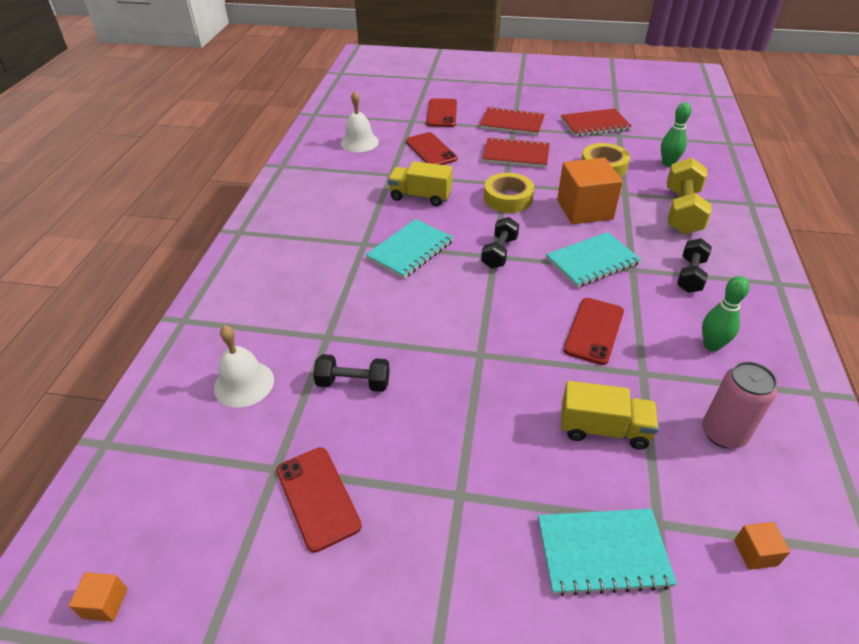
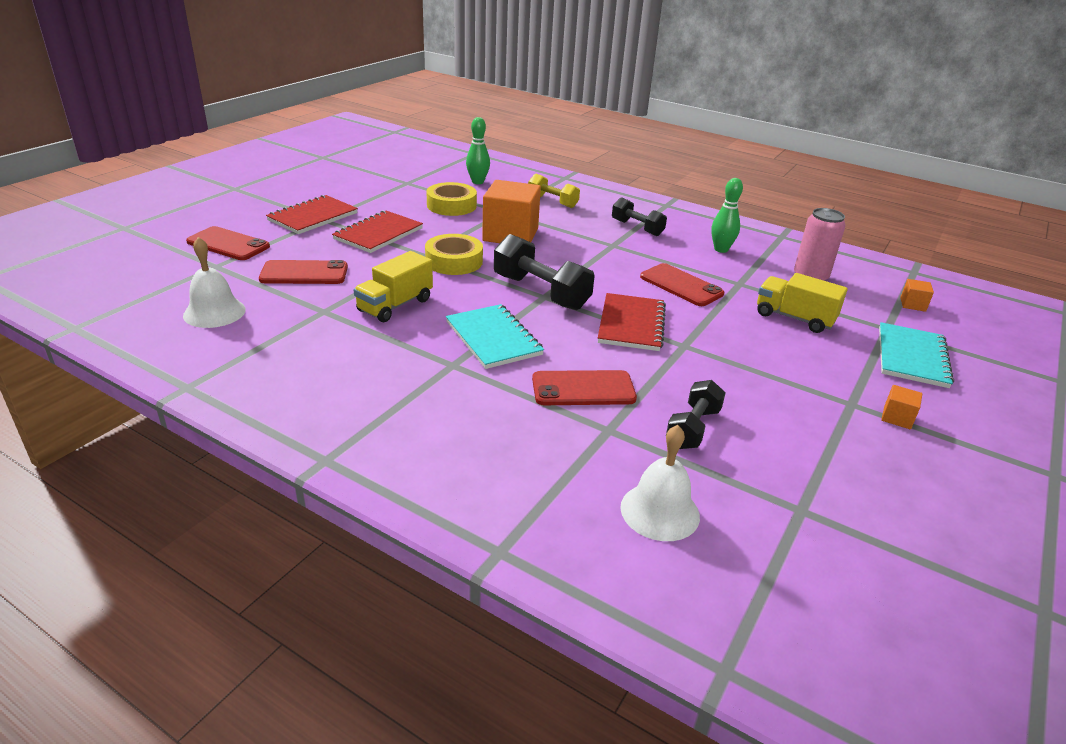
camera: 70 degrees left, 10 degrees down
orange cube [69,572,128,622] -> orange cube moved to [881,385,922,429]
red phone [276,447,362,553] -> red phone moved to [532,370,637,405]
black dumbbell [481,217,519,269] -> black dumbbell [494,234,595,310], size x1.60
turquoise notebook [546,232,641,288] -> none
red notebook [561,108,632,137] -> red notebook moved to [598,293,666,351]
yellow truck [561,381,659,449] -> yellow truck turned 90 degrees counterclockwise [757,273,848,333]
yellow dumbbell [667,158,712,234] -> yellow dumbbell [528,173,580,208], size x0.62

